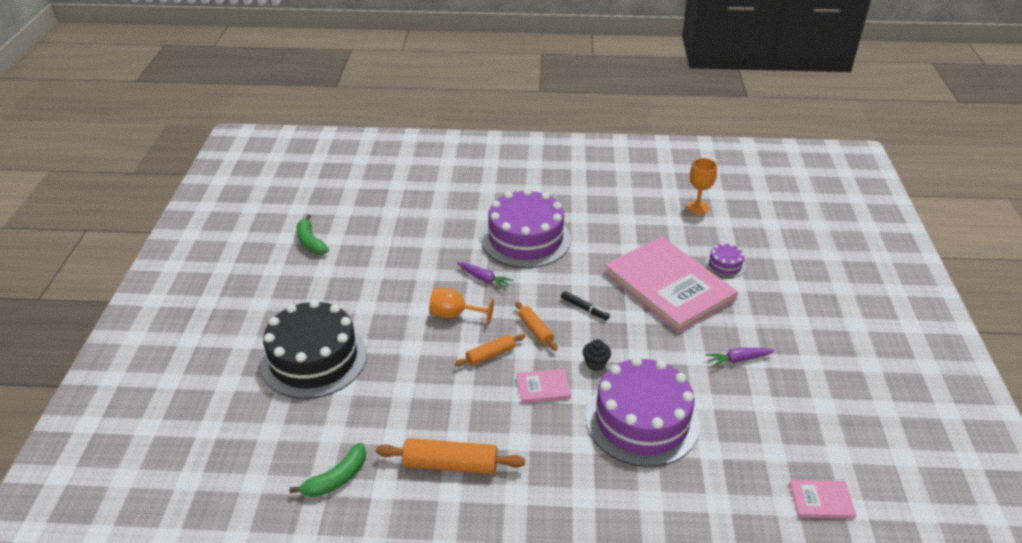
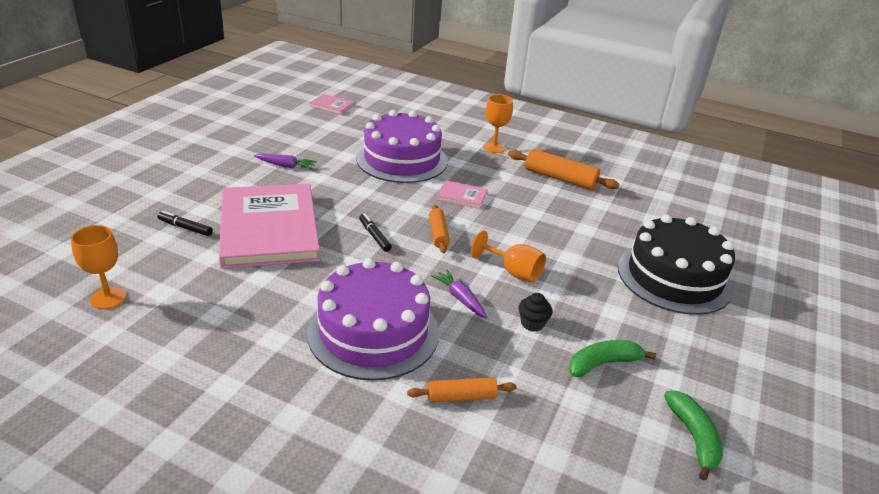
camera: 160 degrees left, 5 degrees down
green banana [289,443,366,497] -> green banana moved to [569,340,656,377]
orange rolling pin [455,334,525,367] -> orange rolling pin moved to [407,377,516,403]
black cupcake [583,339,611,371] -> black cupcake moved to [519,293,552,332]
purple cake [705,243,746,278] -> black marker [157,211,213,236]
none -> orange goblet [483,94,513,153]

